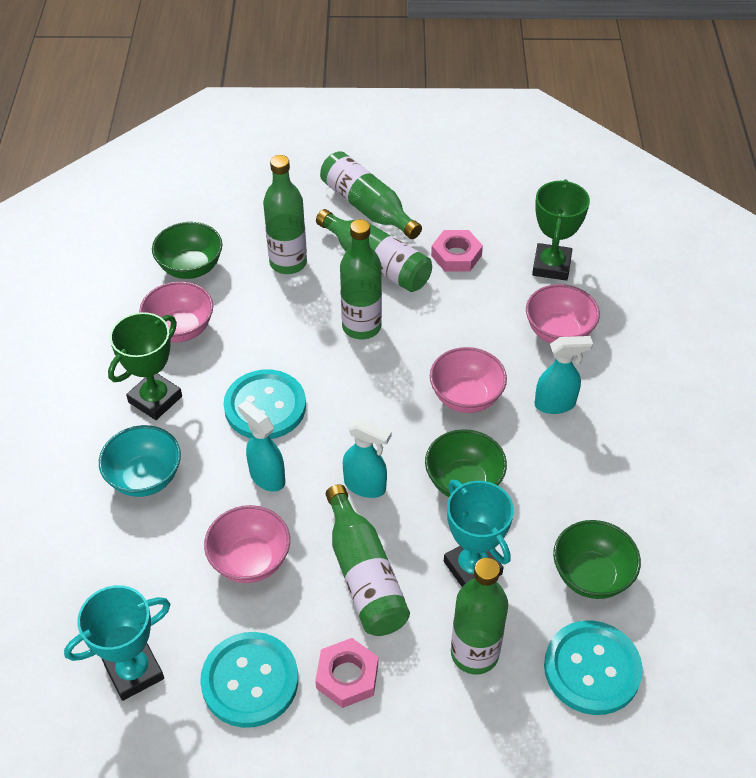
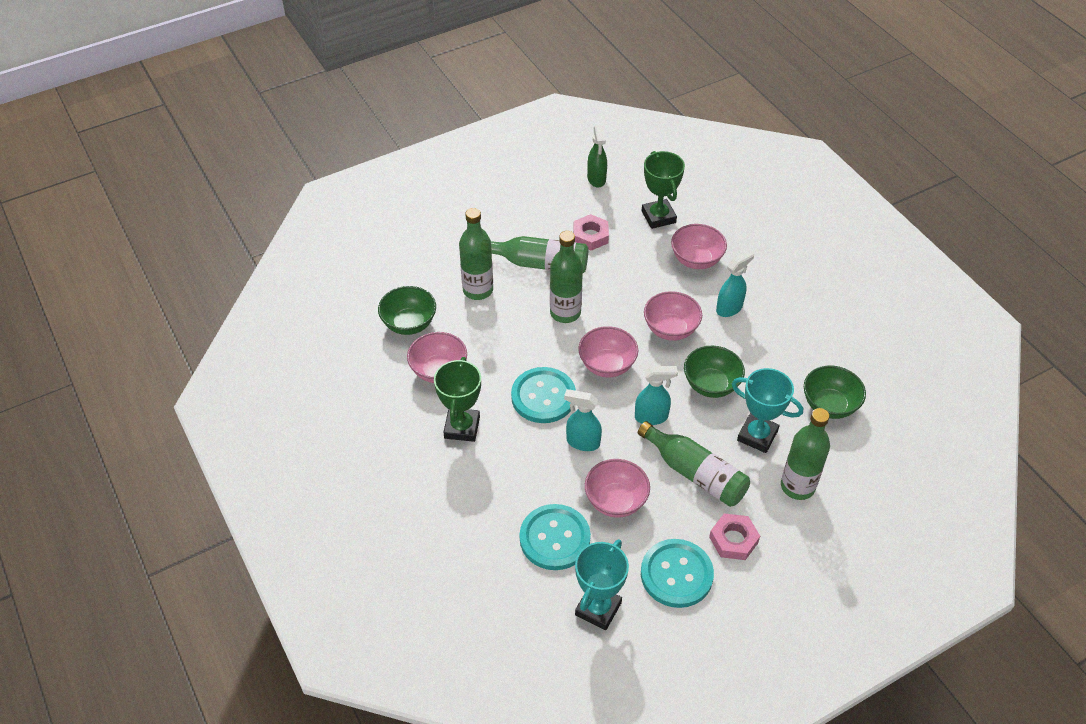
camera: 30 degrees left, 0 degrees up
turquoise bowl [99,425,181,497] -> none
green bottle [320,151,422,239] -> none
turquoise button [544,620,643,715] -> turquoise button moved to [520,504,591,570]
none -> pink bowl [578,326,638,377]
none -> green spray bottle [587,125,607,188]

